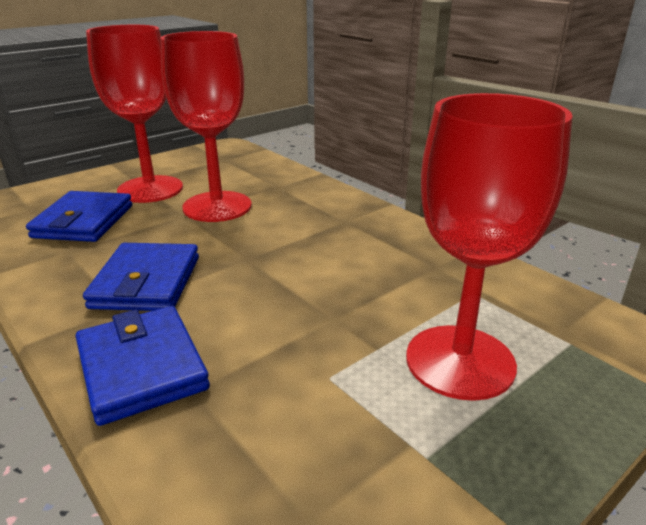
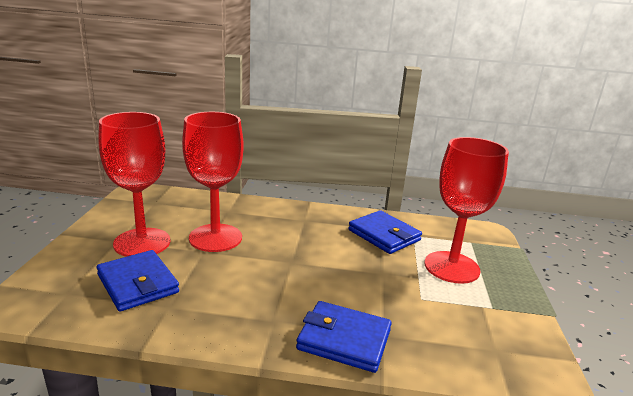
camera: 45 degrees left, 5 degrees down
blue wallet [83,243,199,311] -> blue wallet moved to [348,210,422,254]

